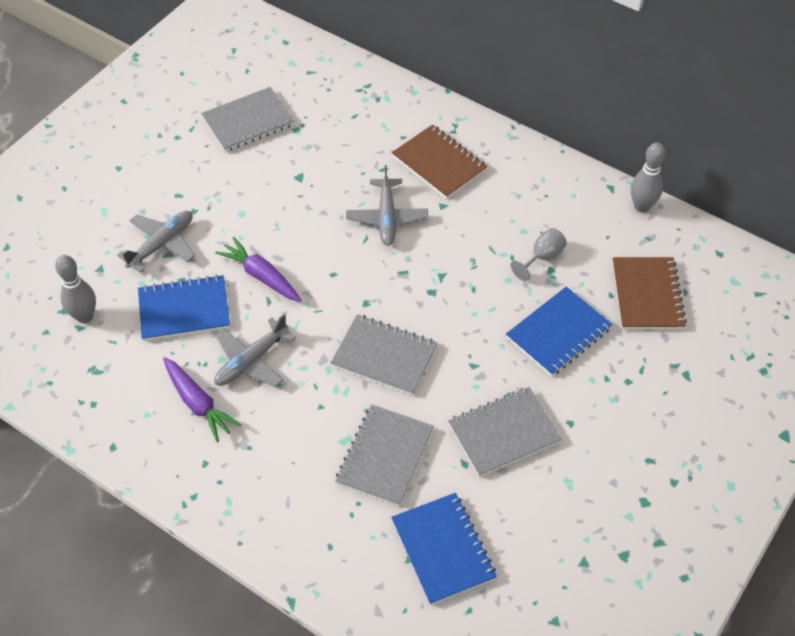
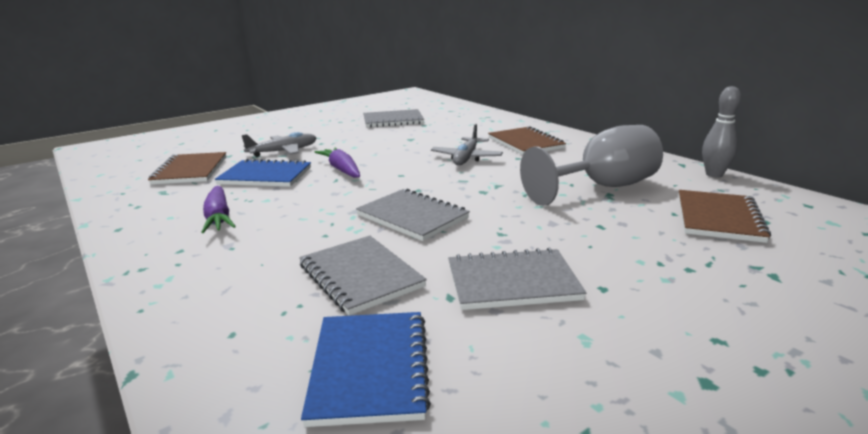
camera: 20 degrees right, 30 degrees down
grey bowling pin [55,255,96,323] -> brown notebook [148,152,226,185]
grey plane [214,314,296,387] -> none
grey notebook [335,405,434,506] -> grey notebook turned 75 degrees counterclockwise [299,236,427,316]
blue notebook [506,287,613,376] -> none
grey goblet [510,228,567,281] -> grey goblet [520,125,663,206], size x2.25

